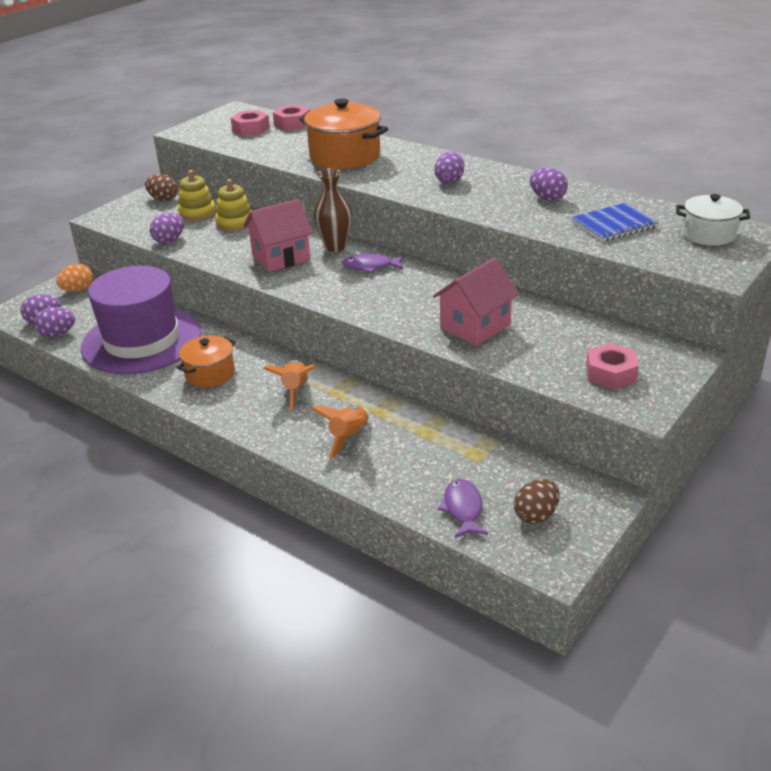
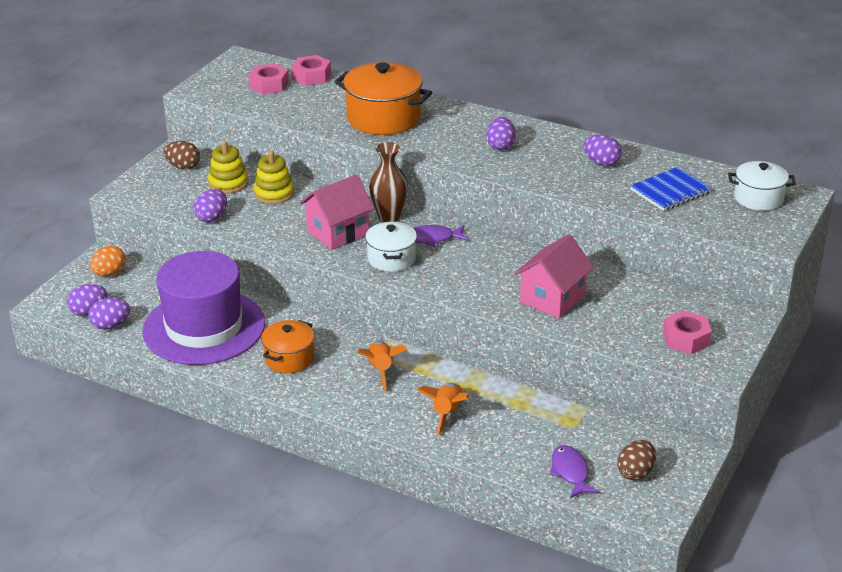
camera: 10 degrees left, 0 degrees up
none -> white pot [365,222,417,272]

